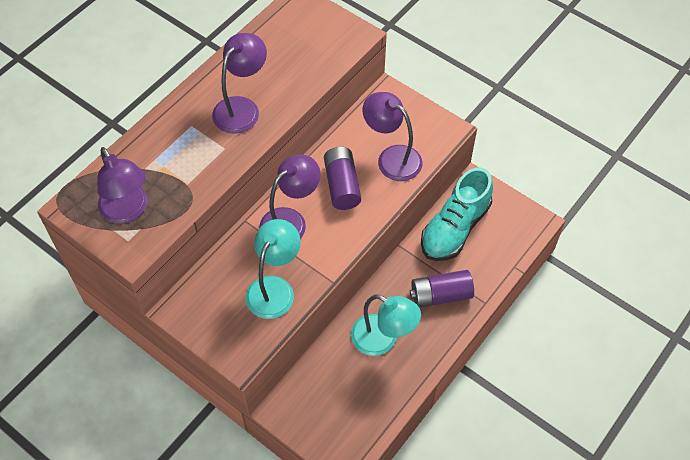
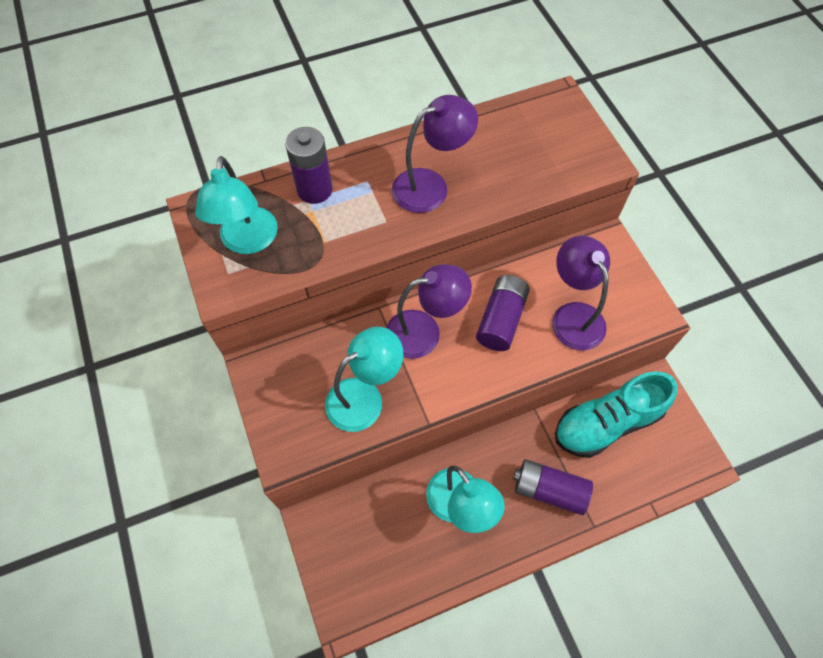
camera: 30 degrees right, 5 degrees up
purple lamp [97,147,148,224] -> turquoise lamp [195,156,278,254]
none -> purple battery [285,127,333,204]

